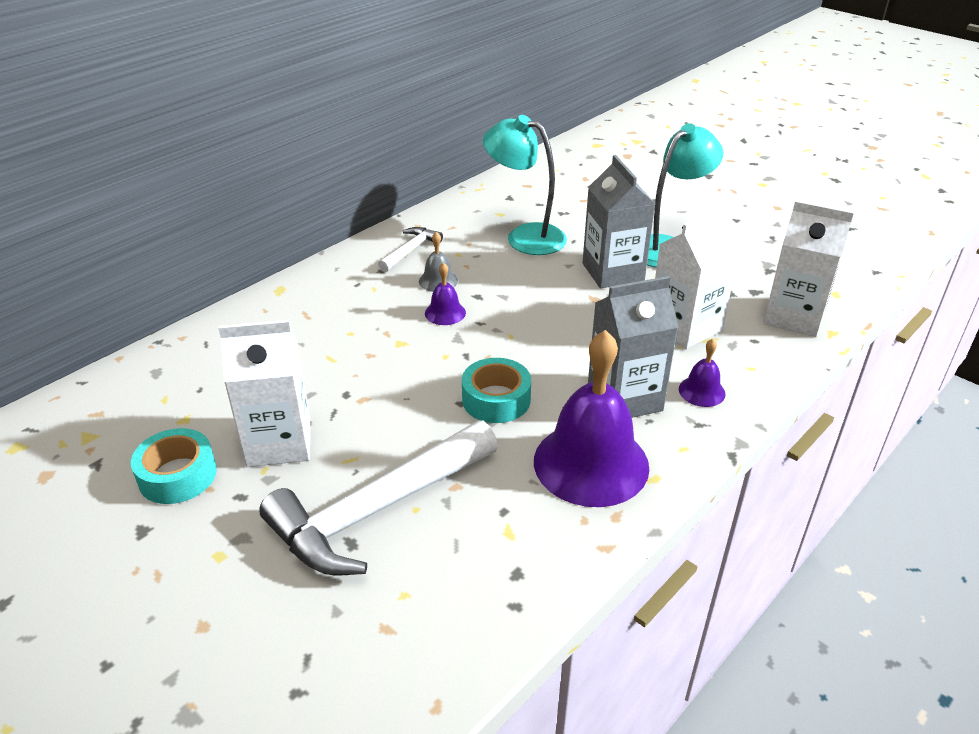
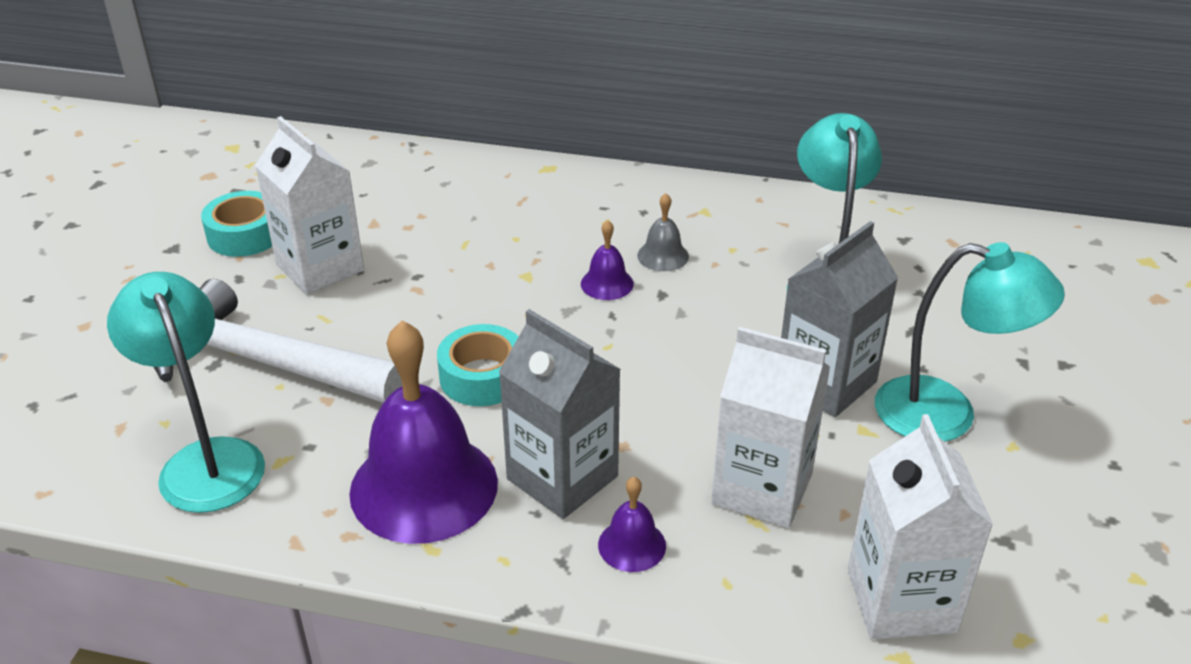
camera: 60 degrees right, 0 degrees up
white hammer [378,227,443,272] -> none
none -> turquoise lamp [107,272,265,513]

